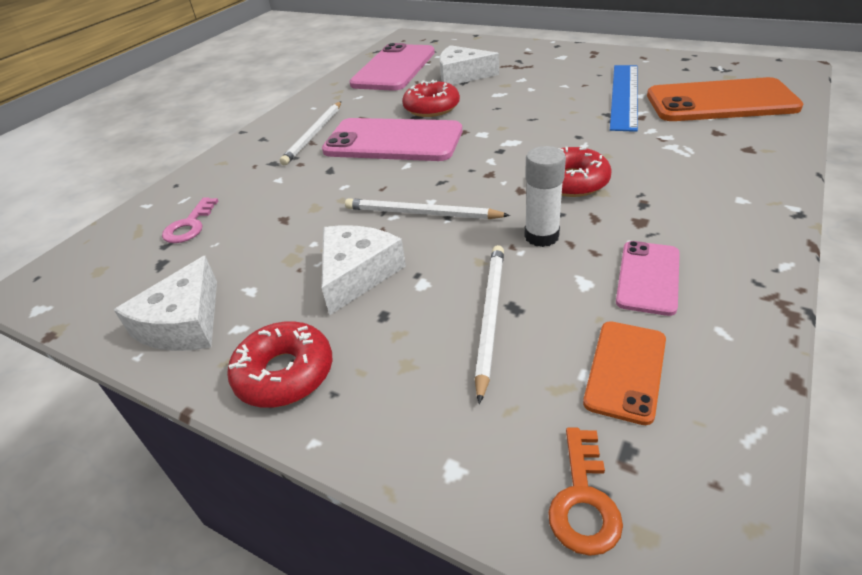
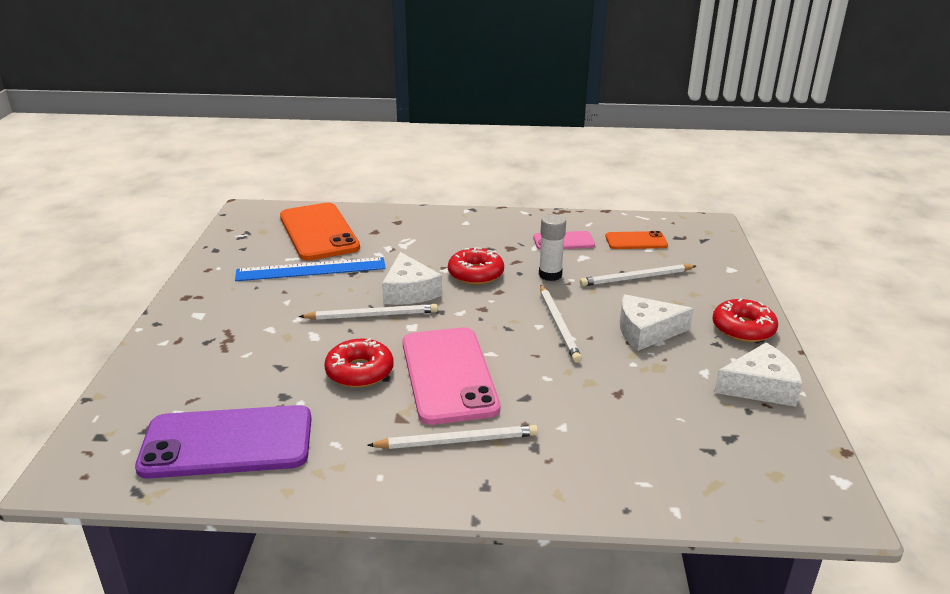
camera: 120 degrees left, 10 degrees down
pink key [162,197,218,243] -> none
pink phone [349,43,435,91] -> purple phone [135,405,312,479]
white cheese [439,45,499,85] -> white cheese moved to [382,252,442,305]
orange key [548,427,623,556] -> none
none -> white pencil [299,304,438,320]

